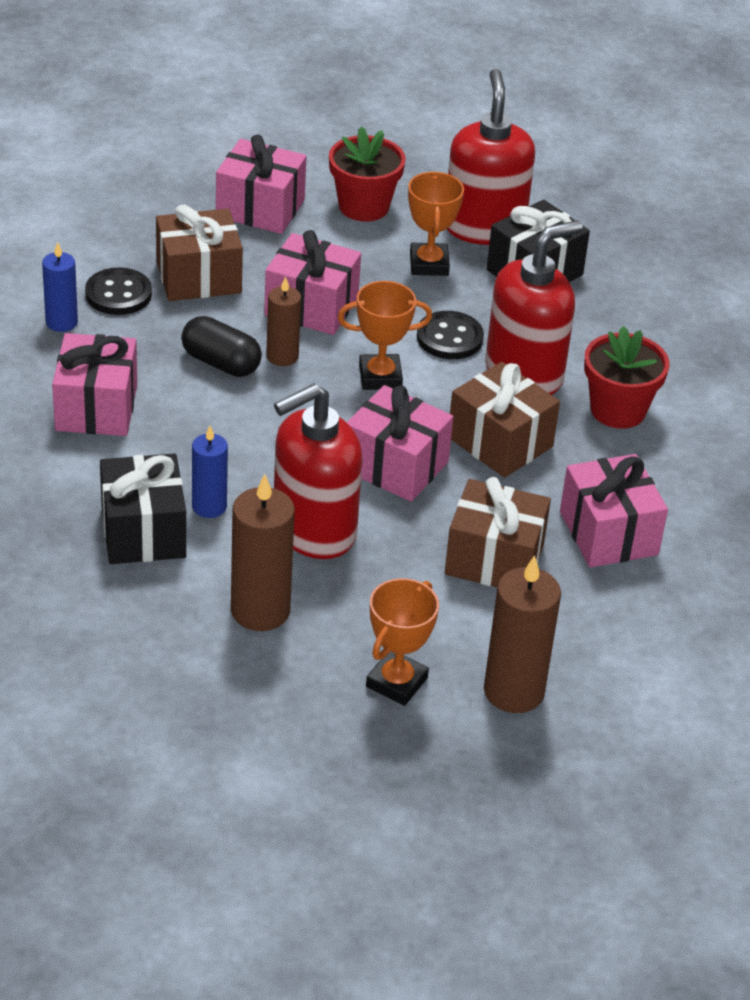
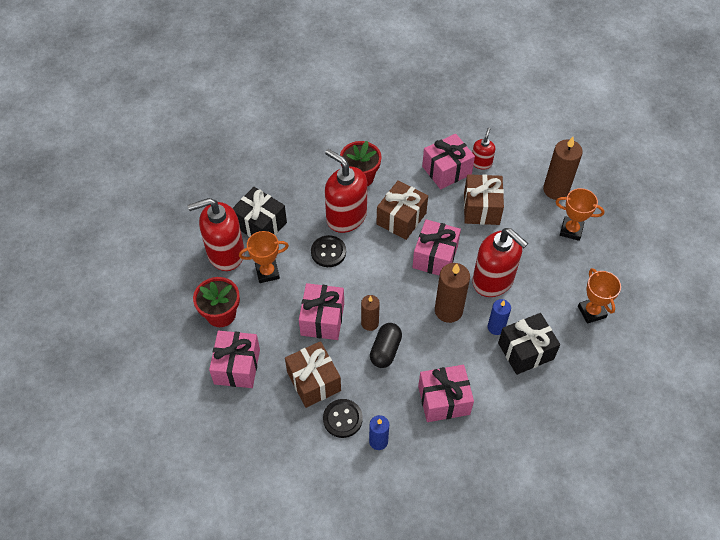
camera: 100 degrees left, 15 degrees up
brown candle [231,474,295,631] -> brown candle moved to [435,263,470,323]
orange trophy [338,281,432,390] -> orange trophy moved to [578,268,621,324]
none -> red soap dispenser [472,128,495,170]

